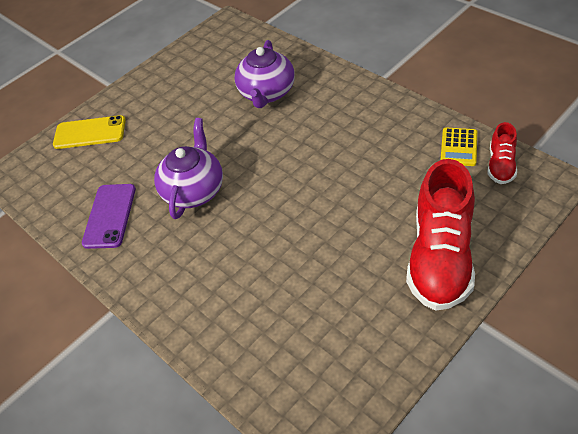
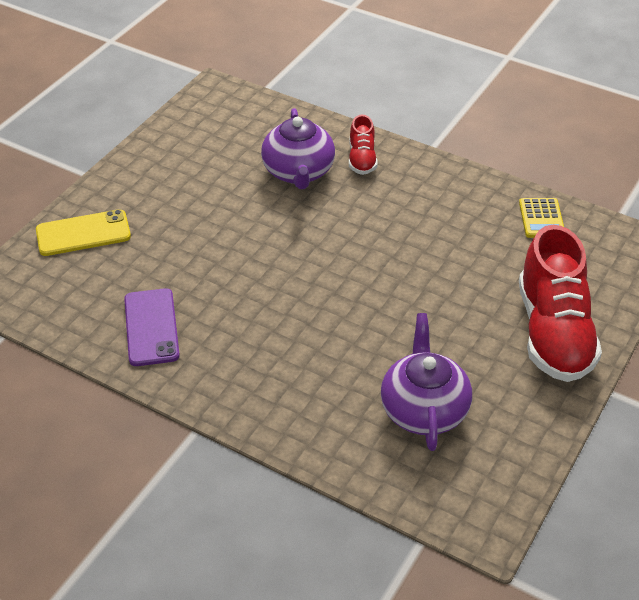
camera: 20 degrees left, 5 degrees down
purple teapot [154,118,223,219] -> purple teapot moved to [381,313,472,451]
red shoe [488,122,517,184] -> red shoe moved to [349,115,378,175]

